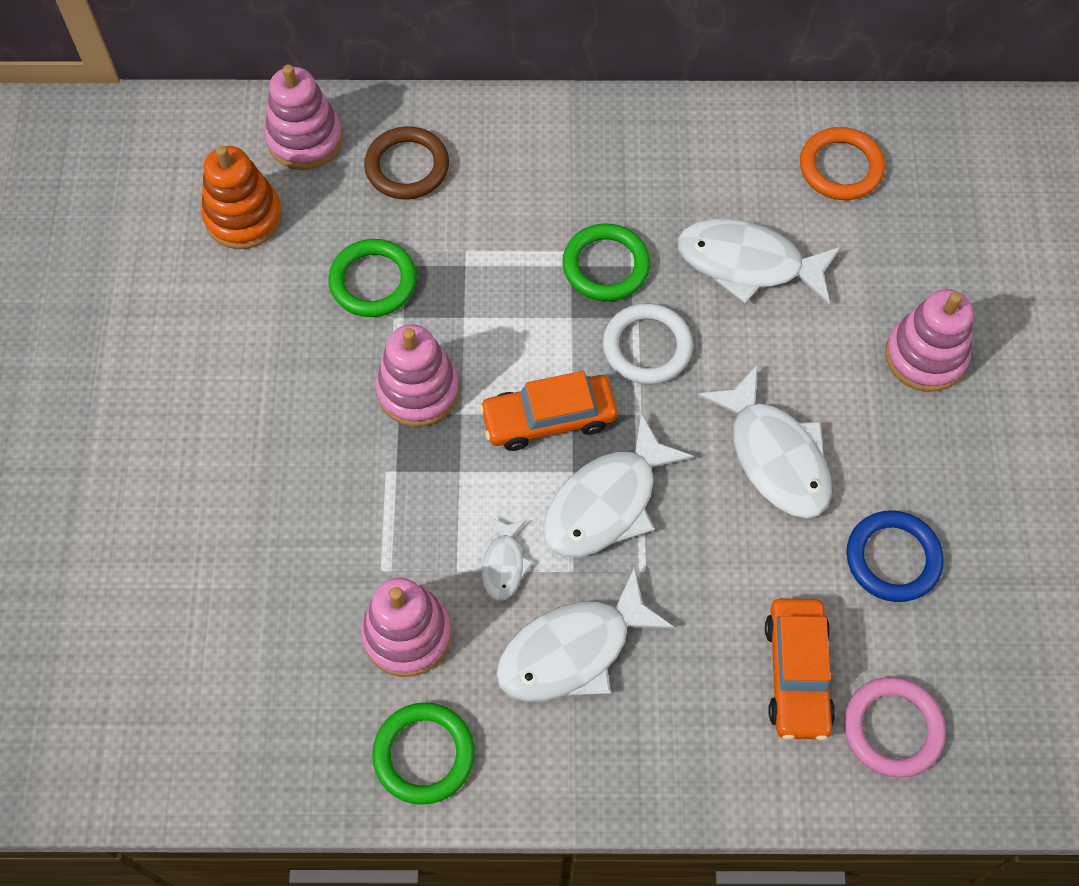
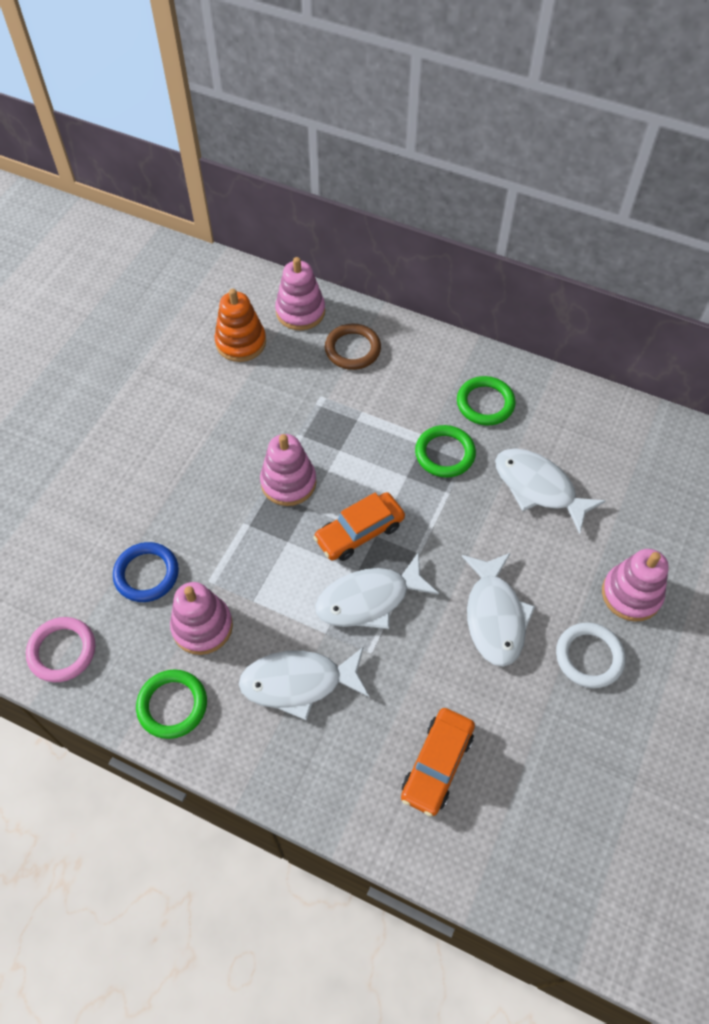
camera: 25 degrees right, 5 degrees down
green ring [328,239,417,317] -> green ring moved to [457,376,516,426]
orange car [479,371,617,451] -> orange car turned 45 degrees counterclockwise [313,492,405,561]
white fish [482,517,533,601] -> none
white ring [603,303,693,385] -> white ring moved to [556,622,625,688]
orange ring [800,127,885,200] -> none
pink ring [844,677,946,778] -> pink ring moved to [26,617,95,682]
blue ring [846,510,944,602] -> blue ring moved to [113,542,179,602]

